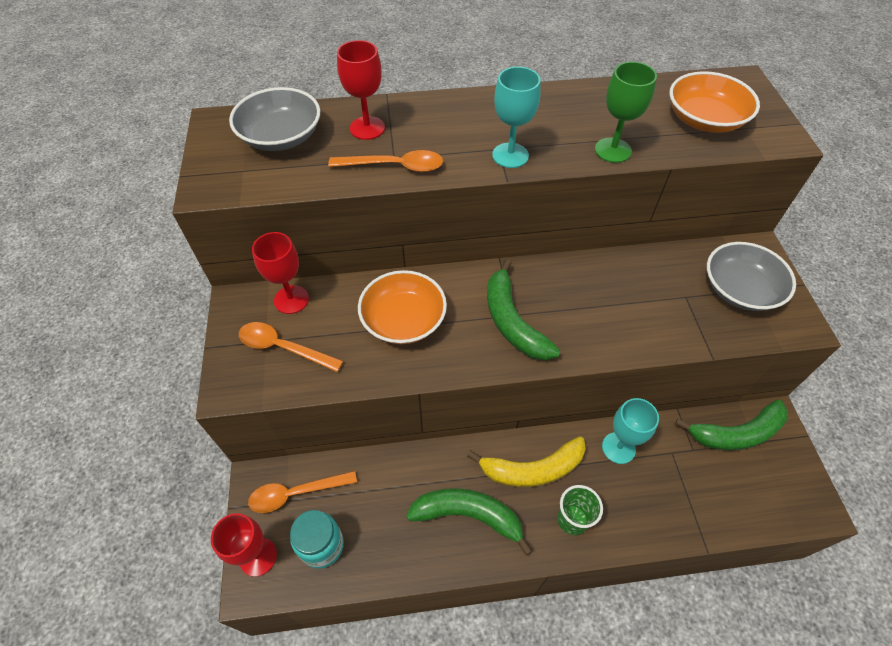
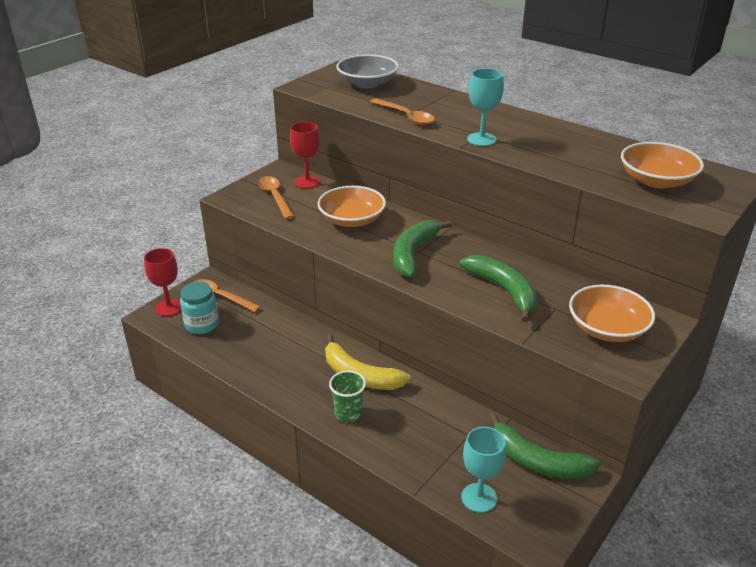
camera: 45 degrees right, 20 degrees down
red goblet [337,40,385,140] -> none
green banana [406,488,533,555] -> green banana moved to [460,255,537,322]
green goblet [595,62,657,163] -> none
turquoise goblet [602,398,659,464] -> turquoise goblet moved to [461,427,506,513]
grey bowl [707,242,796,311] -> orange bowl [569,285,655,342]

